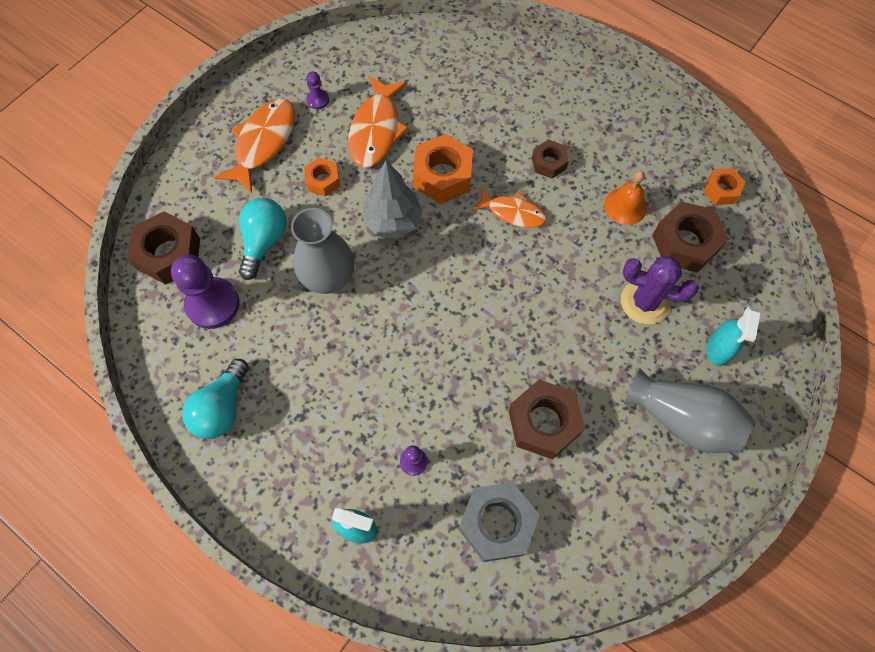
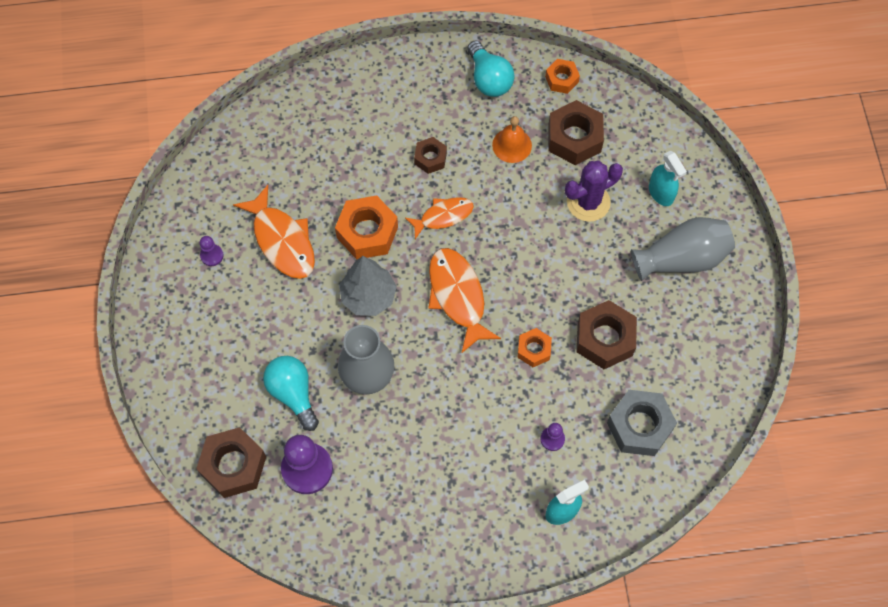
camera: 45 degrees left, 0 degrees up
turquoise light bulb [182,359,249,439] -> turquoise light bulb moved to [467,40,515,97]
orange fish [214,99,295,193] -> orange fish moved to [428,248,501,354]
orange nut [304,157,340,197] -> orange nut moved to [517,328,552,367]

